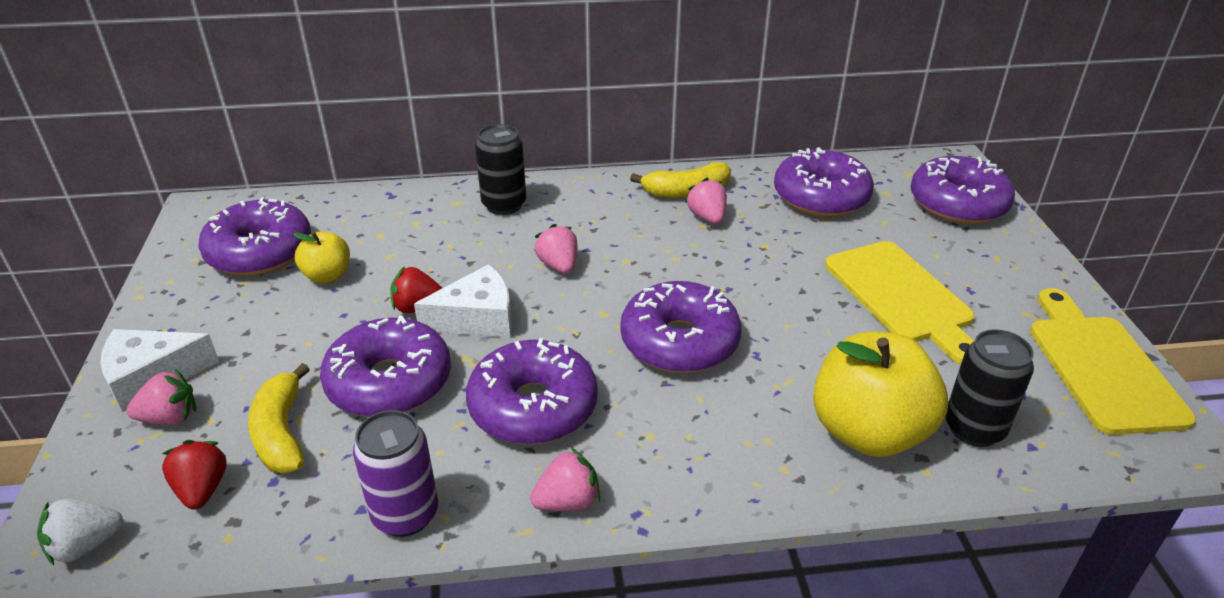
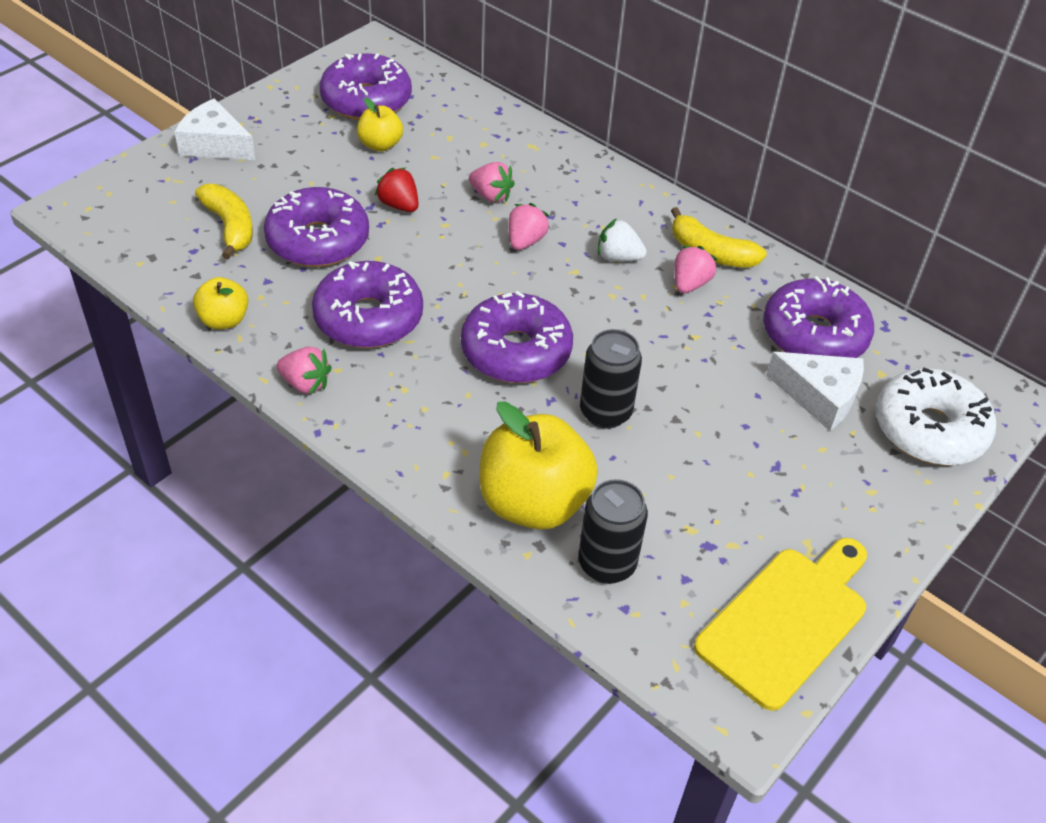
camera: 45 degrees right, 10 degrees up
white strawberry [37,499,123,565] -> white strawberry moved to [598,218,647,261]
pink strawberry [126,369,196,425] -> pink strawberry moved to [469,162,515,203]
red strawberry [162,440,227,510] -> none
yellow banana [248,363,310,473] -> yellow banana turned 120 degrees clockwise [195,184,253,260]
purple can [353,410,438,537] -> yellow apple [193,277,248,329]
white cheese [414,264,512,338] -> white cheese moved to [766,352,864,431]
black can [475,124,526,215] -> black can moved to [580,329,642,429]
yellow cutting board [825,241,975,365] -> none
purple donut [910,156,1015,224] -> white donut [876,367,996,465]

